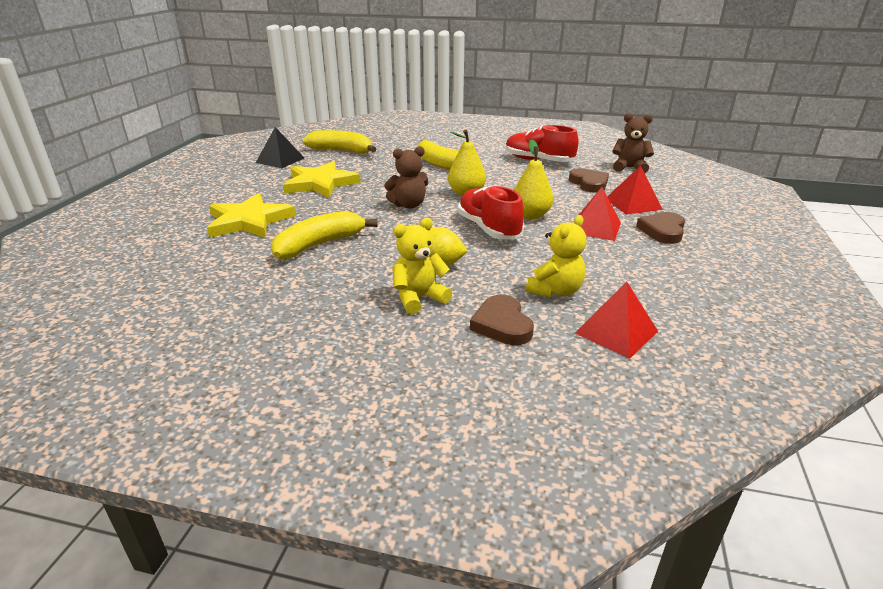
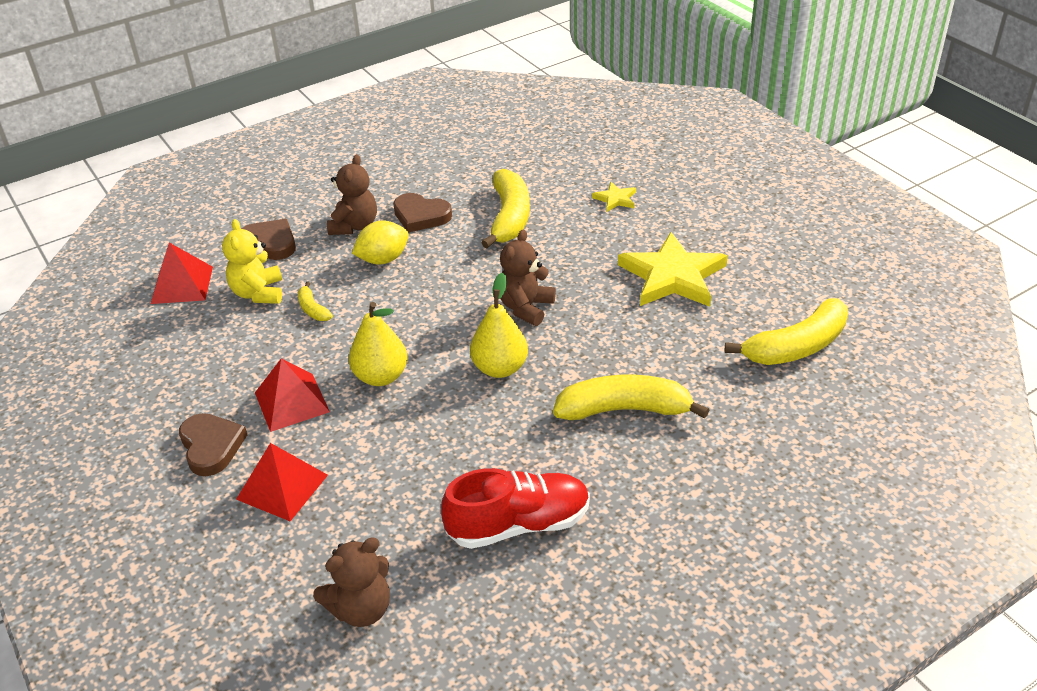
camera: 135 degrees right, 10 degrees up
yellow star [207,193,296,238] -> yellow star [592,182,636,212], size x0.45
black pyramid [256,127,304,168] -> none
yellow teddy bear [392,218,452,314] -> brown teddy bear [327,154,377,235]
red shoe [458,185,524,239] -> none
brown heart [569,168,609,193] -> brown heart moved to [393,193,452,233]
none -> yellow banana [298,282,333,321]

